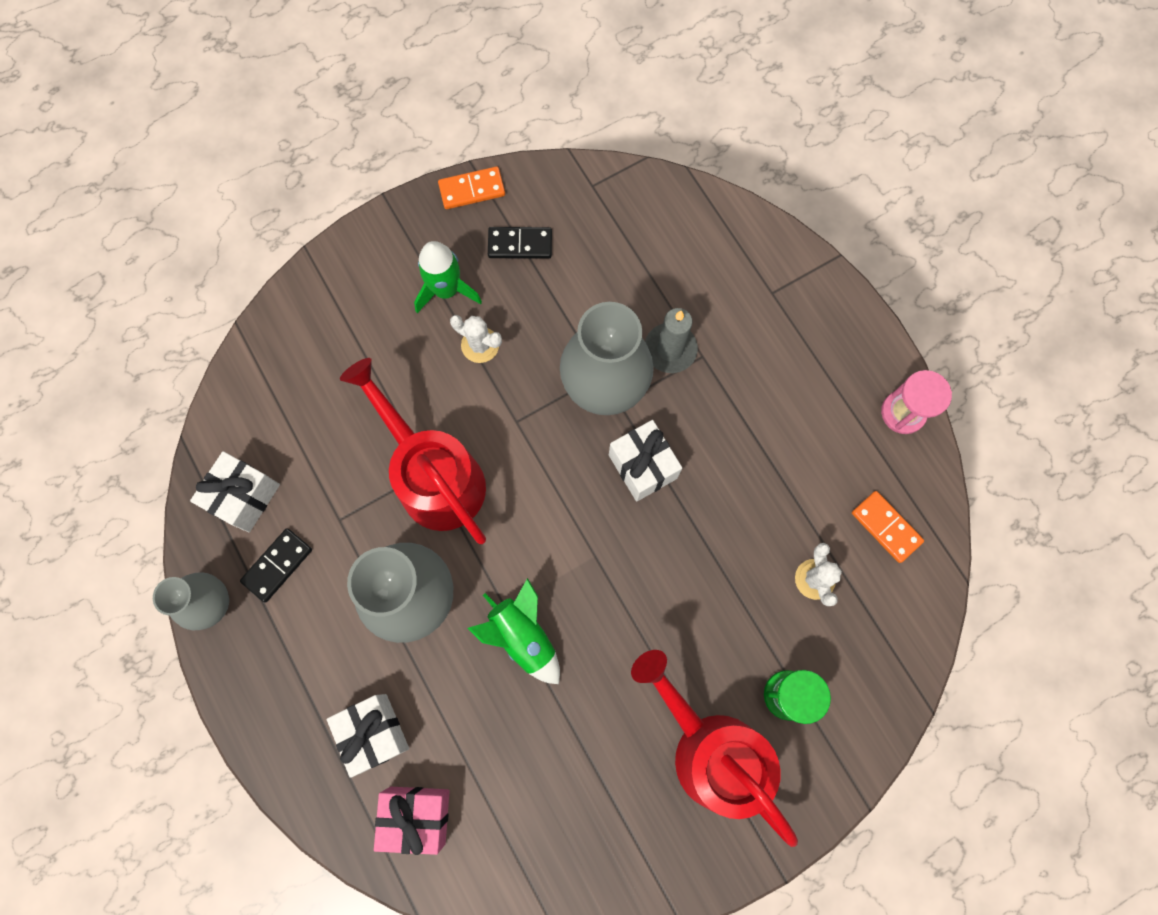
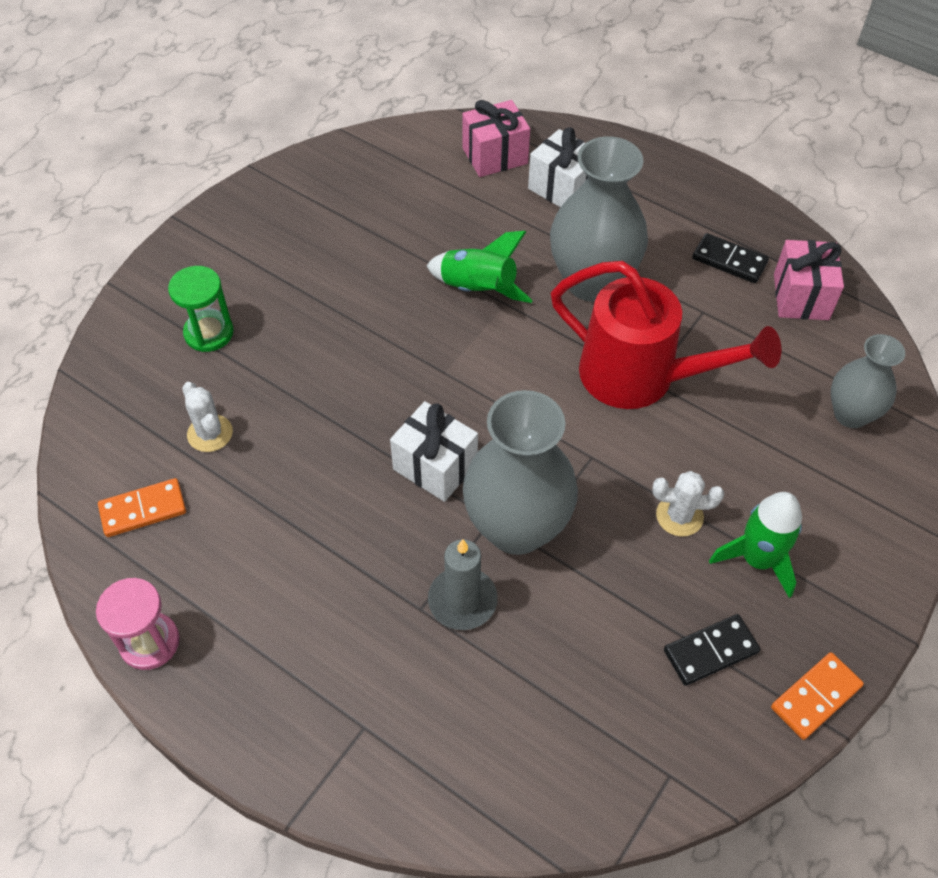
camera: 155 degrees right, 20 degrees down
grey vase [153,572,229,631] -> grey vase moved to [831,334,905,428]
white gift [190,451,280,532] -> pink gift [774,240,844,320]
black domino [240,529,312,603] -> black domino turned 75 degrees counterclockwise [692,233,769,283]
red watering can [631,650,798,847] -> none
orange domino [852,491,924,563] -> orange domino turned 45 degrees counterclockwise [98,478,186,537]

